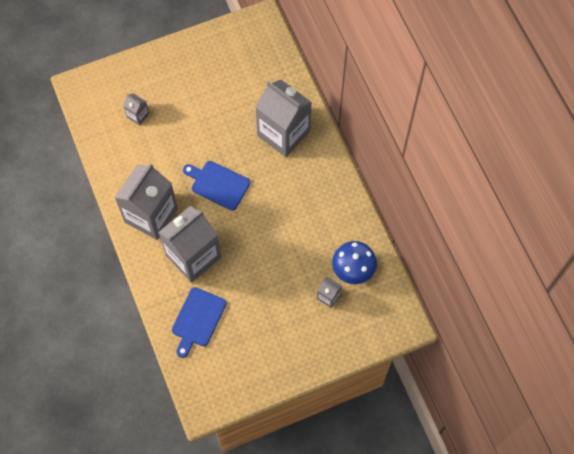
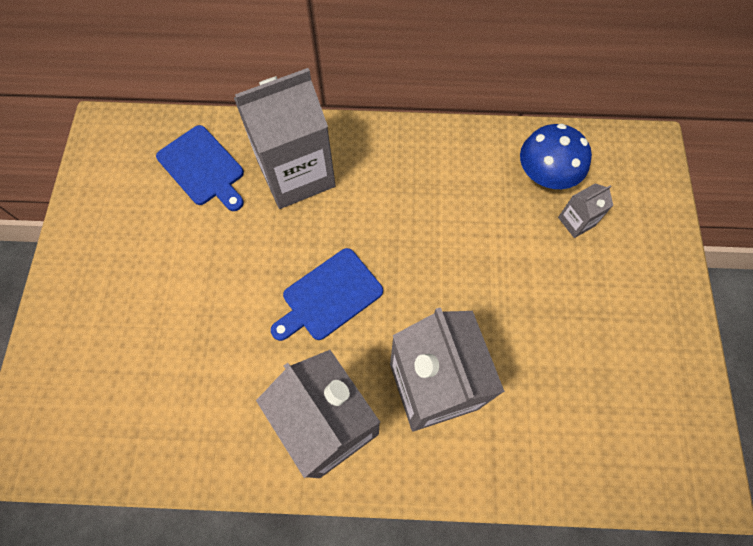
camera: 65 degrees left, 0 degrees up
grey carton [123,93,149,126] -> none
blue cutting board [172,287,226,358] -> blue cutting board moved to [156,125,244,211]

